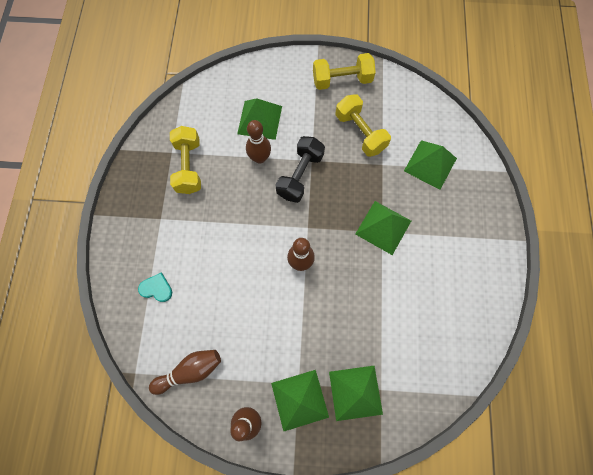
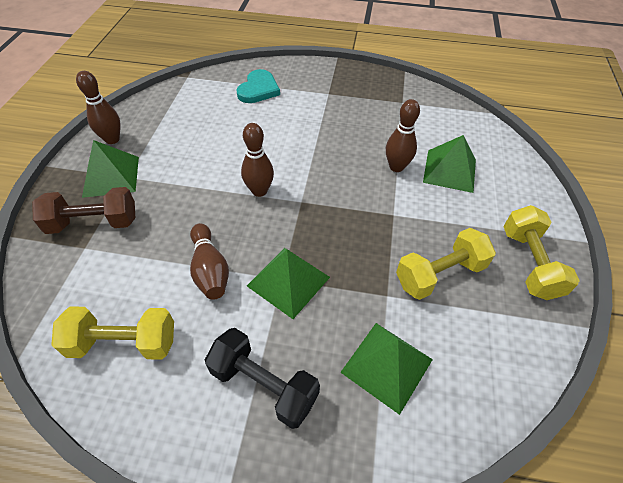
camera: 95 degrees right, 20 degrees down
turquoise heart [138,273,172,302] -> turquoise heart [236,69,280,103], size x1.54
brown bowling pin [149,350,221,395] -> brown bowling pin moved to [190,223,229,300]
yellow dumbbell [170,126,201,194] -> yellow dumbbell moved to [51,306,174,360]
black dumbbell [276,136,325,203] -> black dumbbell moved to [205,328,320,429]
green pyramid [329,366,383,421] -> brown dumbbell [32,187,135,234]

